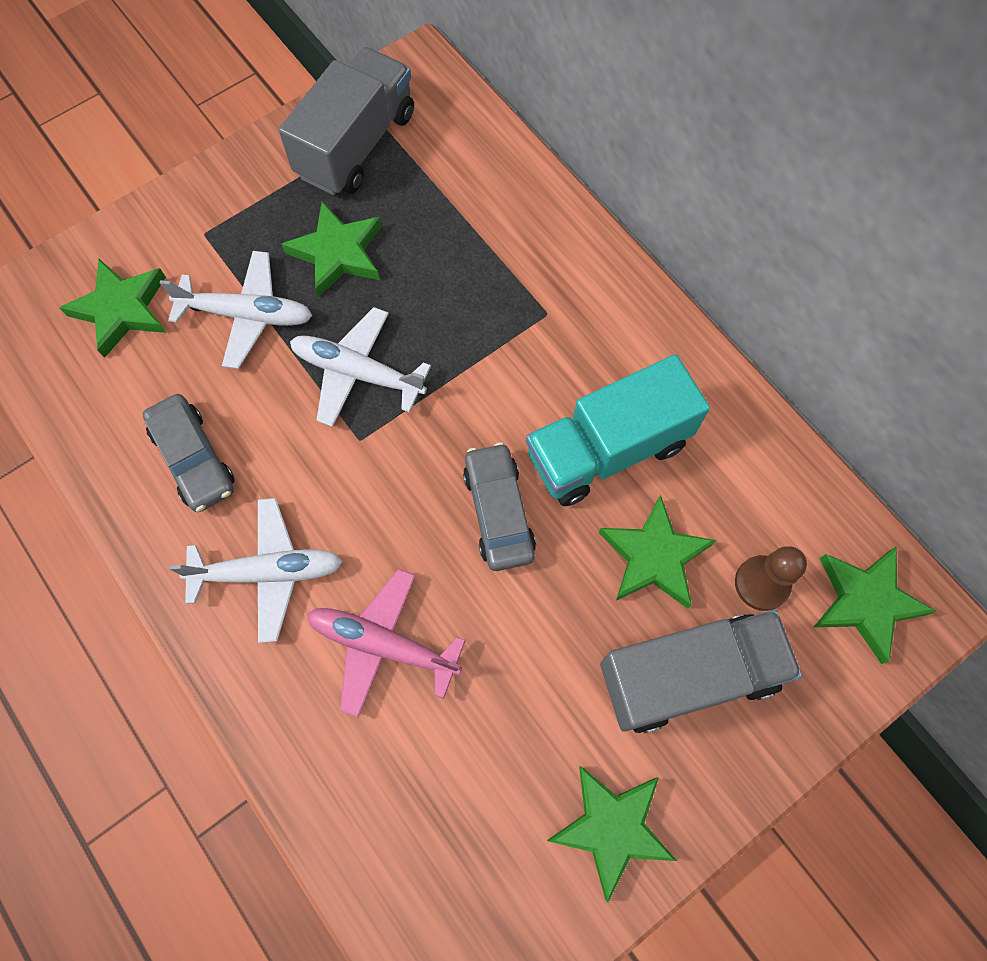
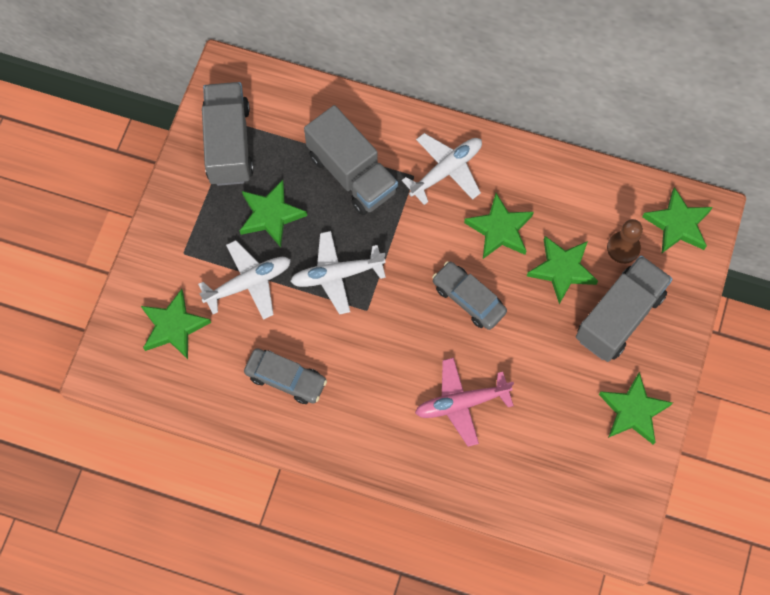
camera: 35 degrees left, 0 degrees up
white plane [169,498,343,643] -> white plane moved to [402,133,482,205]
turquoise truck [526,354,710,506] -> green star [464,193,534,259]
none -> grey truck [304,105,398,215]

